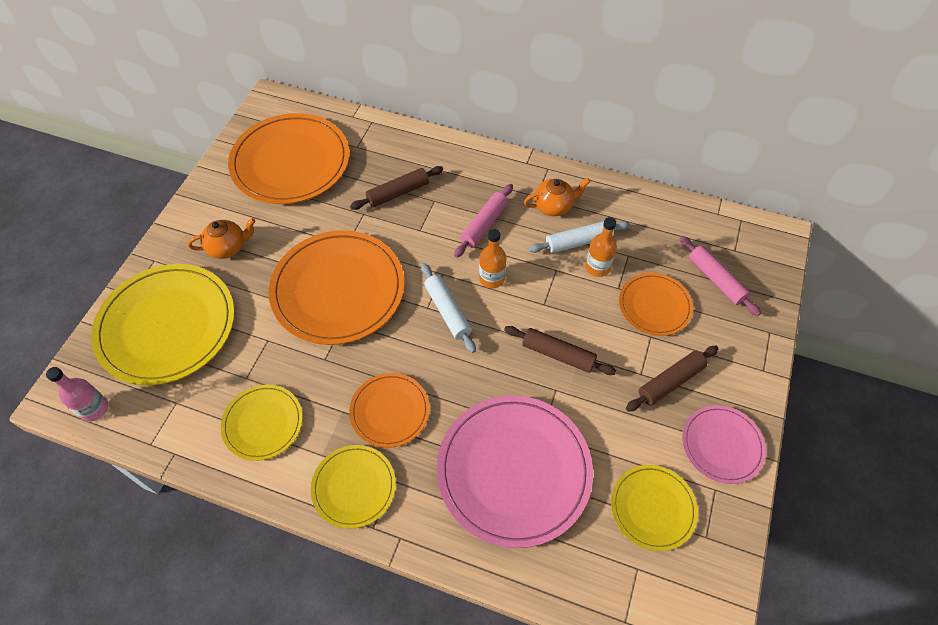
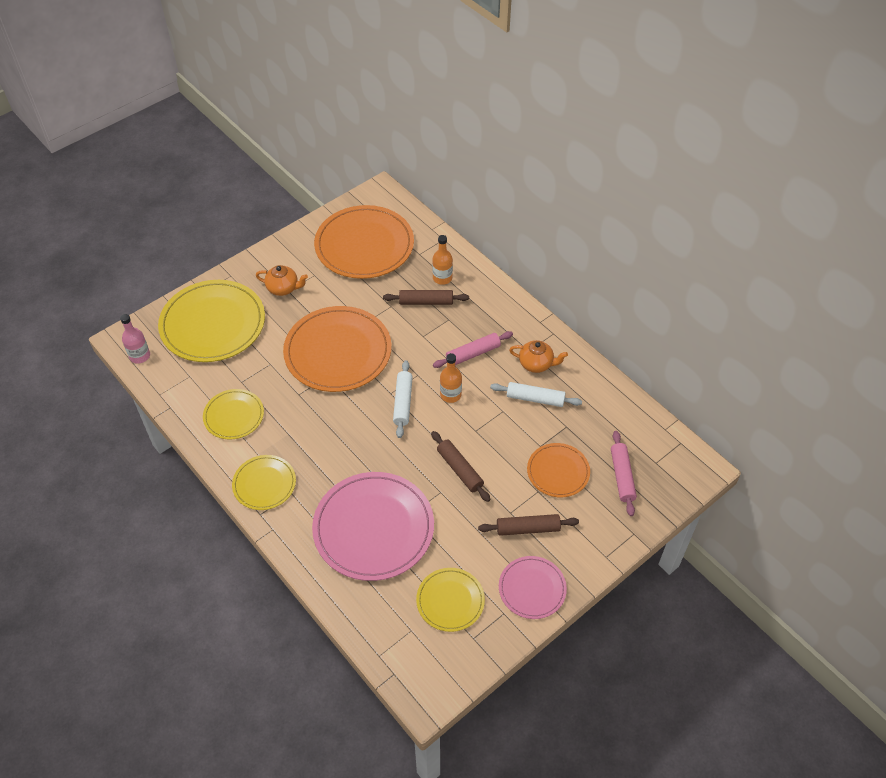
camera: 30 degrees right, 5 degrees down
orange plate [349,373,430,448] -> none
orange bottle [585,217,617,277] -> orange bottle moved to [432,235,453,285]

